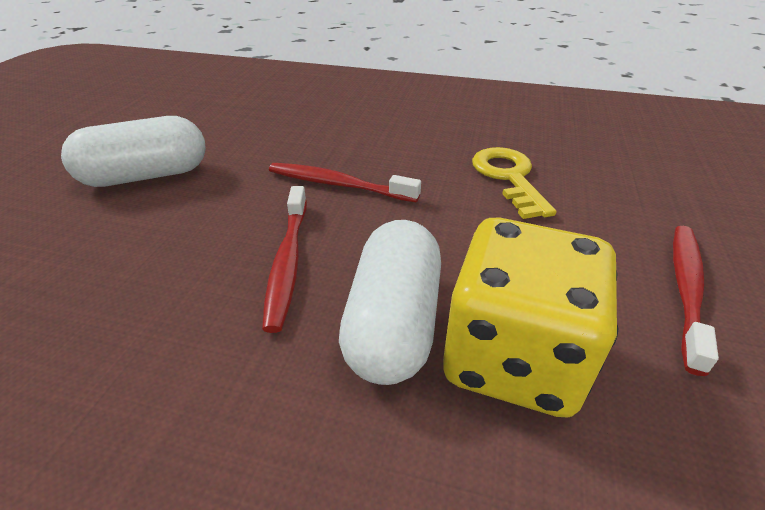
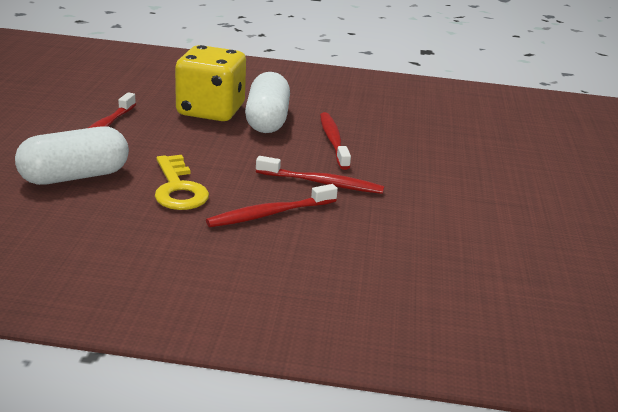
camera: 170 degrees right, 10 degrees down
white capsule [61,116,206,187] -> white capsule moved to [15,126,129,185]
none -> red toothbrush [206,184,338,227]

